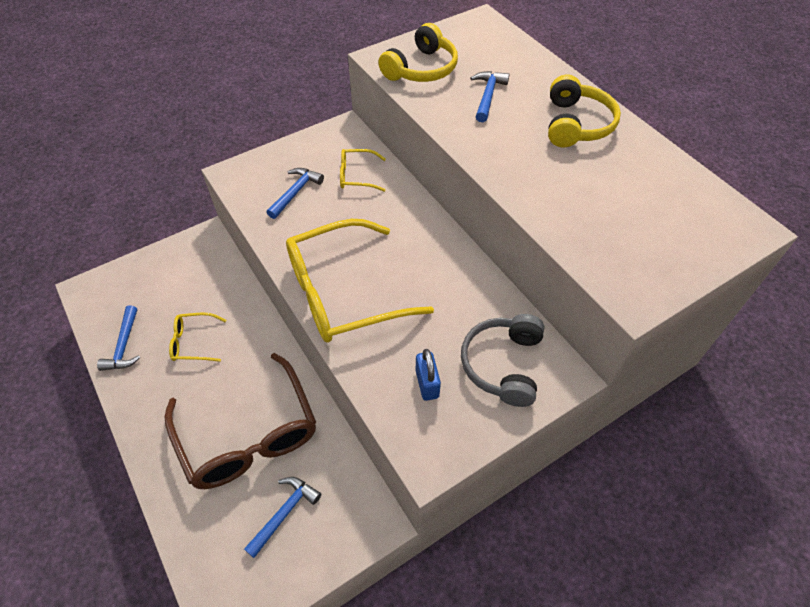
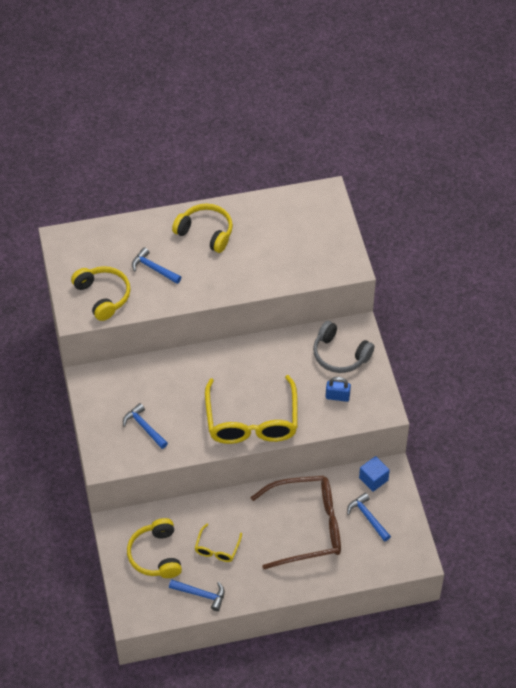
camera: 70 degrees left, 0 degrees up
yellow glasses [340,149,386,192] -> none
none -> yellow headphones [127,518,182,578]
none -> blue cube [359,456,390,492]

